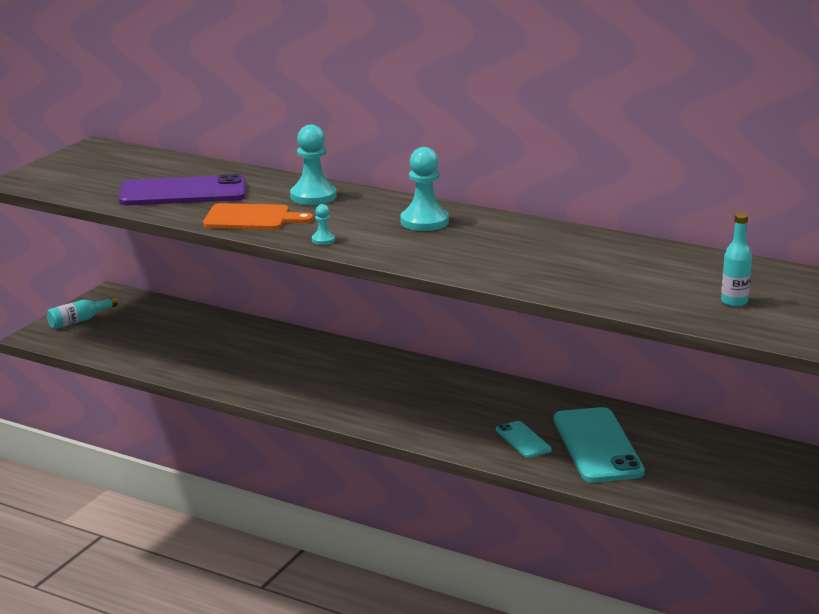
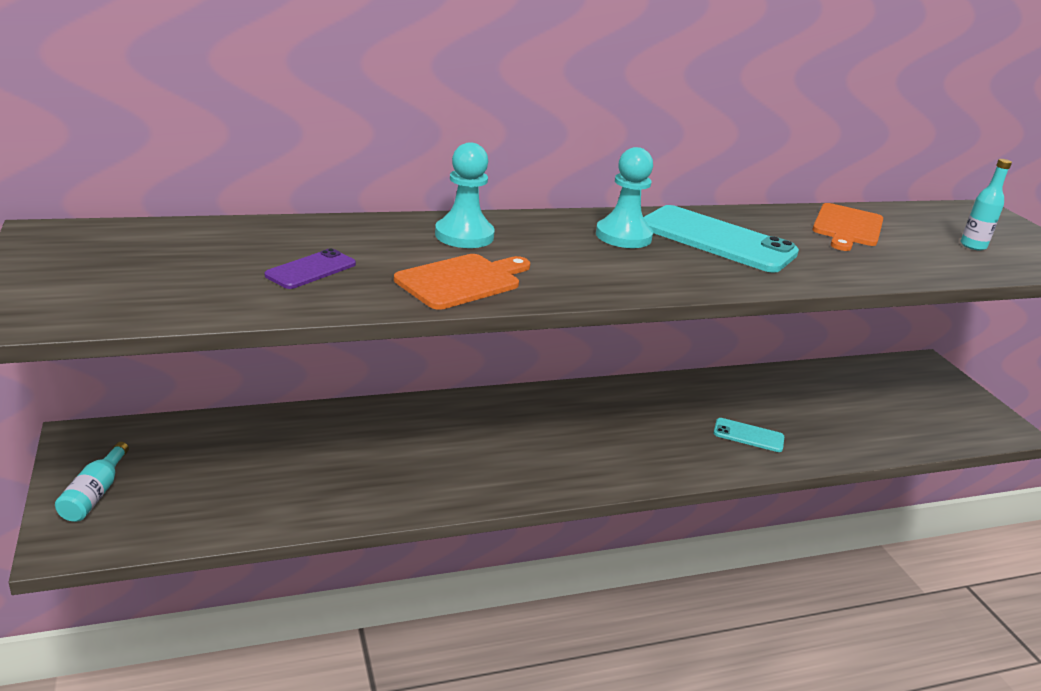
camera: 50 degrees left, 5 degrees up
purple phone [119,174,246,205] -> purple phone [264,248,356,289], size x0.50
turquoise pawn [312,204,335,245] -> none
turquoise phone [554,407,645,482] -> turquoise phone moved to [644,205,799,273]
none -> orange cutting board [813,203,883,251]

